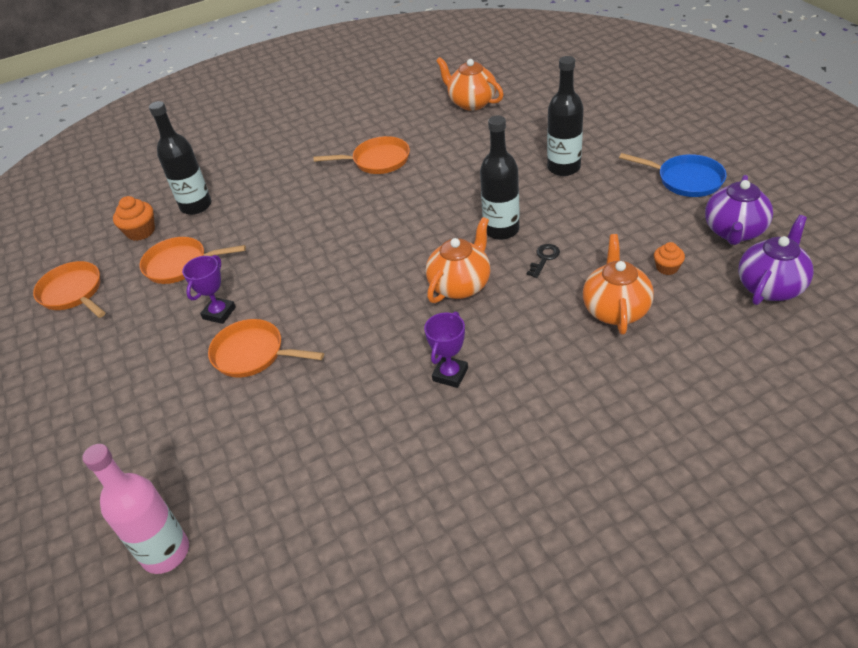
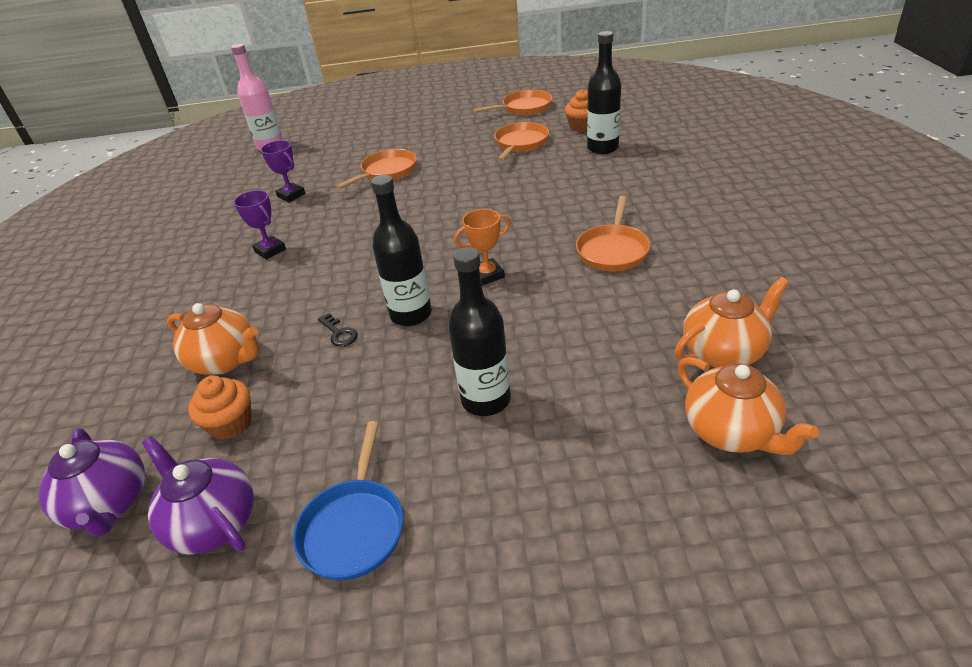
camera: 110 degrees right, 5 degrees down
purple trophy [182,255,236,324] -> purple trophy moved to [261,140,305,202]
orange teapot [426,217,490,303] -> orange teapot moved to [678,357,819,455]
blue pan [619,153,727,197] -> blue pan turned 45 degrees counterclockwise [293,421,403,581]
orange cupcake [654,242,685,275] -> orange cupcake [188,376,252,440], size x1.55
none -> orange trophy [454,209,511,286]

